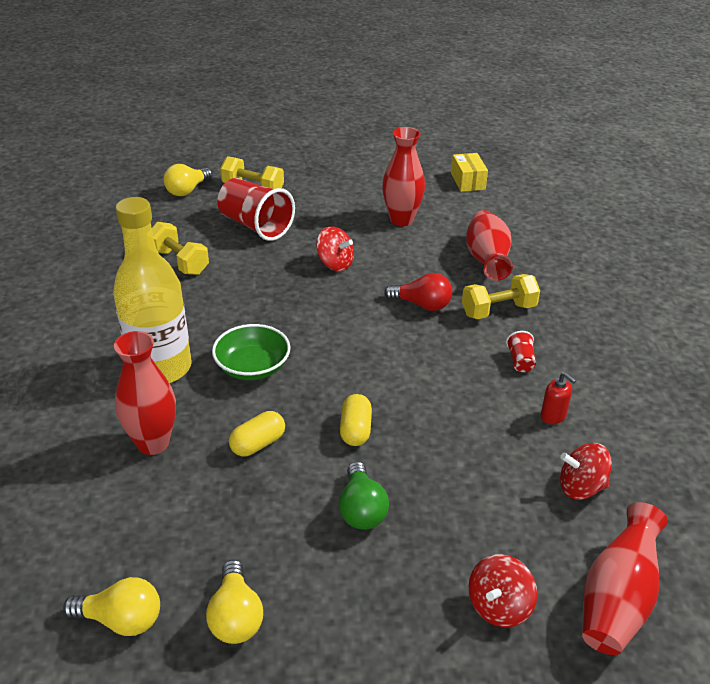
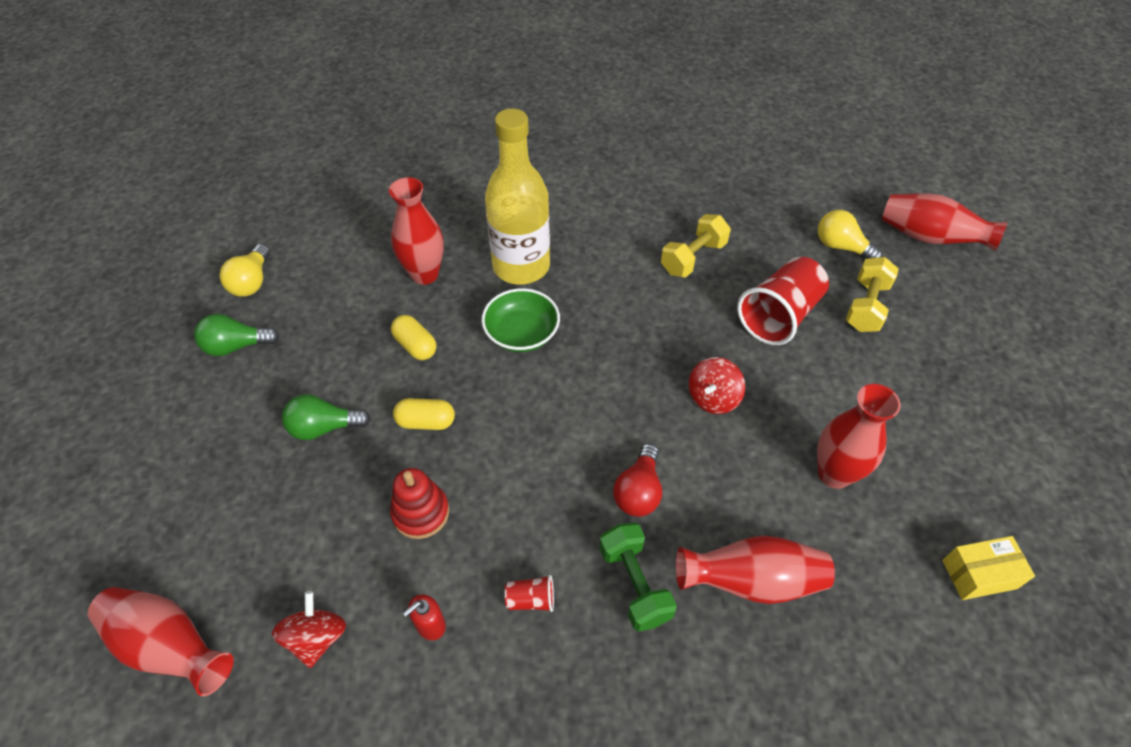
camera: 90 degrees right, 15 degrees up
yellow light bulb [206,560,263,644] -> green light bulb [194,314,280,356]
yellow dumbbell [462,274,540,319] -> green dumbbell [600,523,677,631]
red spinning top [469,554,537,627] -> none
none -> red stacking toy [390,468,449,539]
none -> red vase [882,193,1008,252]

